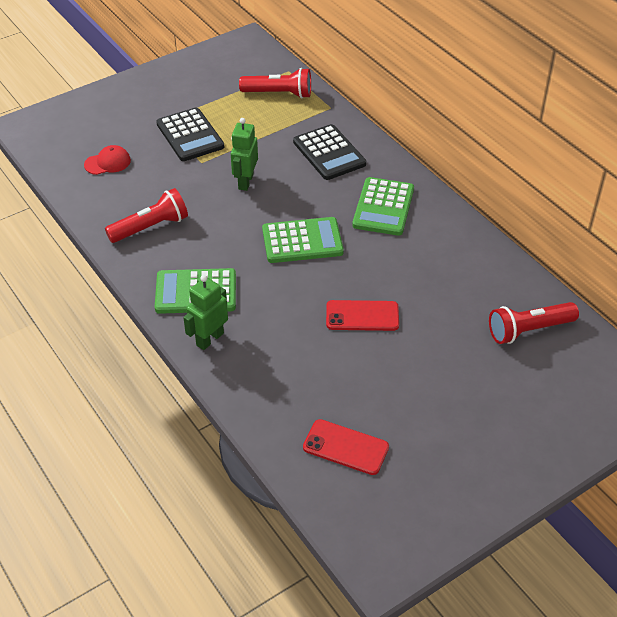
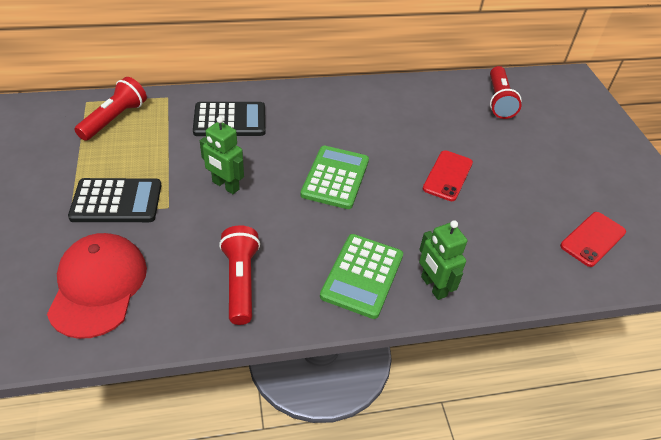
camera: 70 degrees left, 0 degrees up
red cap [84,145,131,175] -> red cap [47,233,147,339], size x1.96
green calculator [352,177,414,236] -> none

